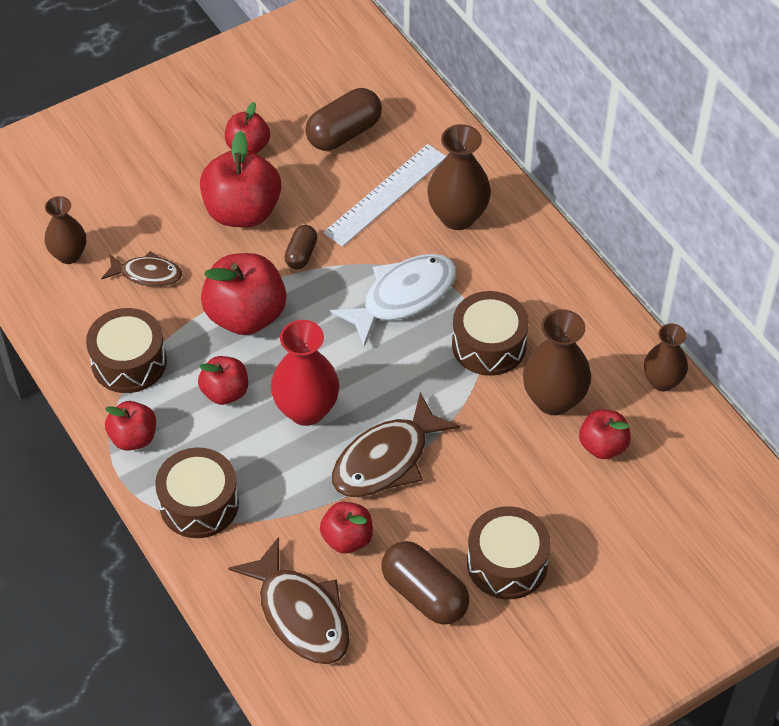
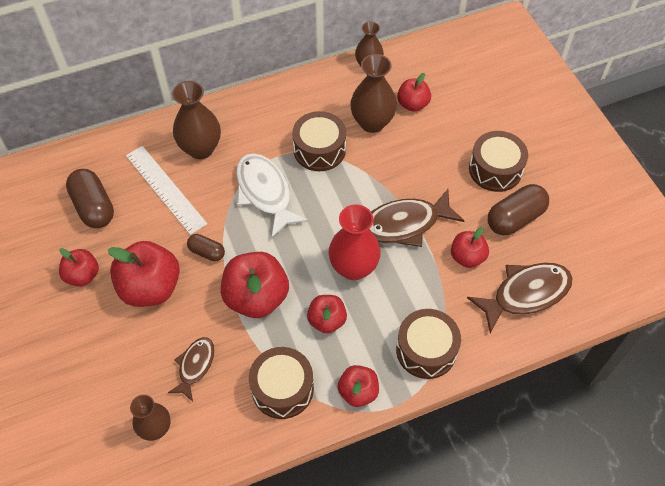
camera: 80 degrees left, 5 degrees up
brown fish [332,392,461,497] -> brown fish turned 105 degrees clockwise [369,189,464,247]

